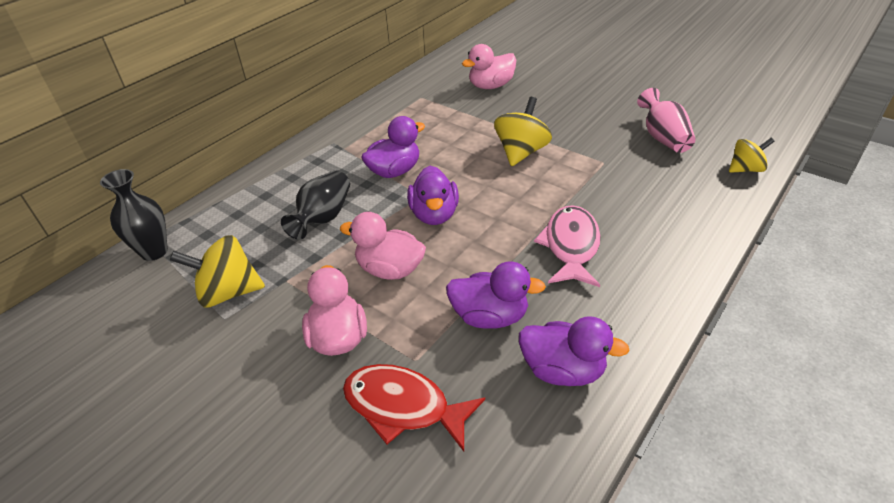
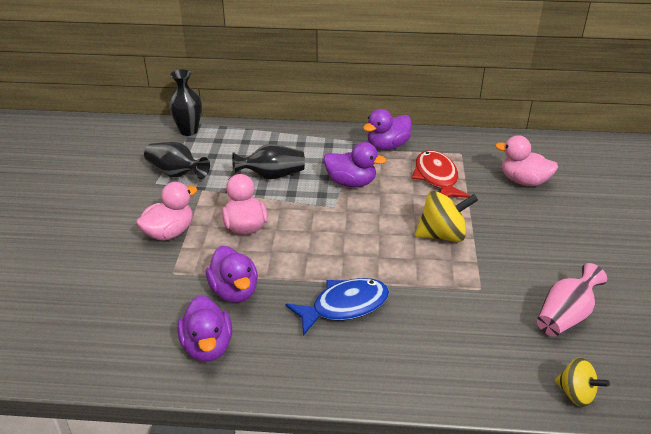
camera: 55 degrees right, 5 degrees down
yellow spinning top [170,235,265,307] -> black vase [144,142,210,179]
red fish [343,364,485,451] -> red fish moved to [412,150,470,198]
purple duck [407,166,459,225] -> purple duck moved to [363,109,412,150]
pink fish [534,205,601,287] -> blue fish [286,278,389,336]

